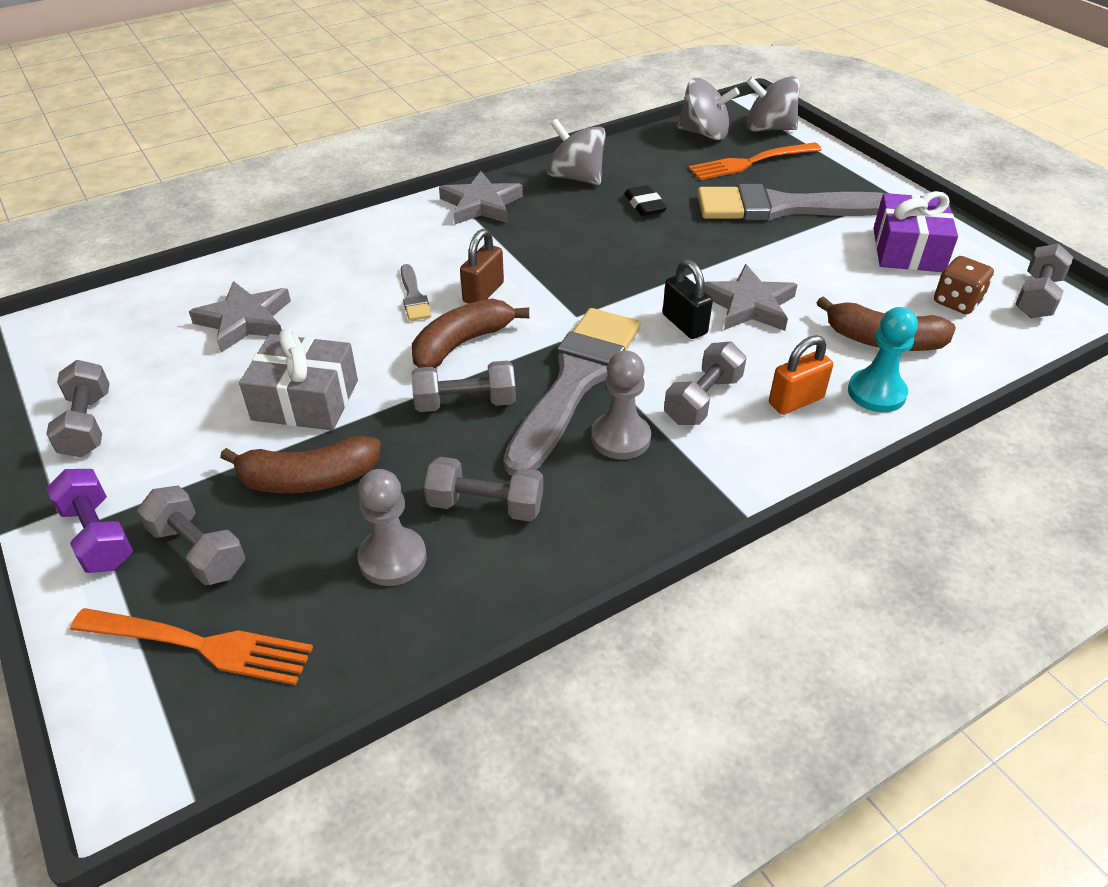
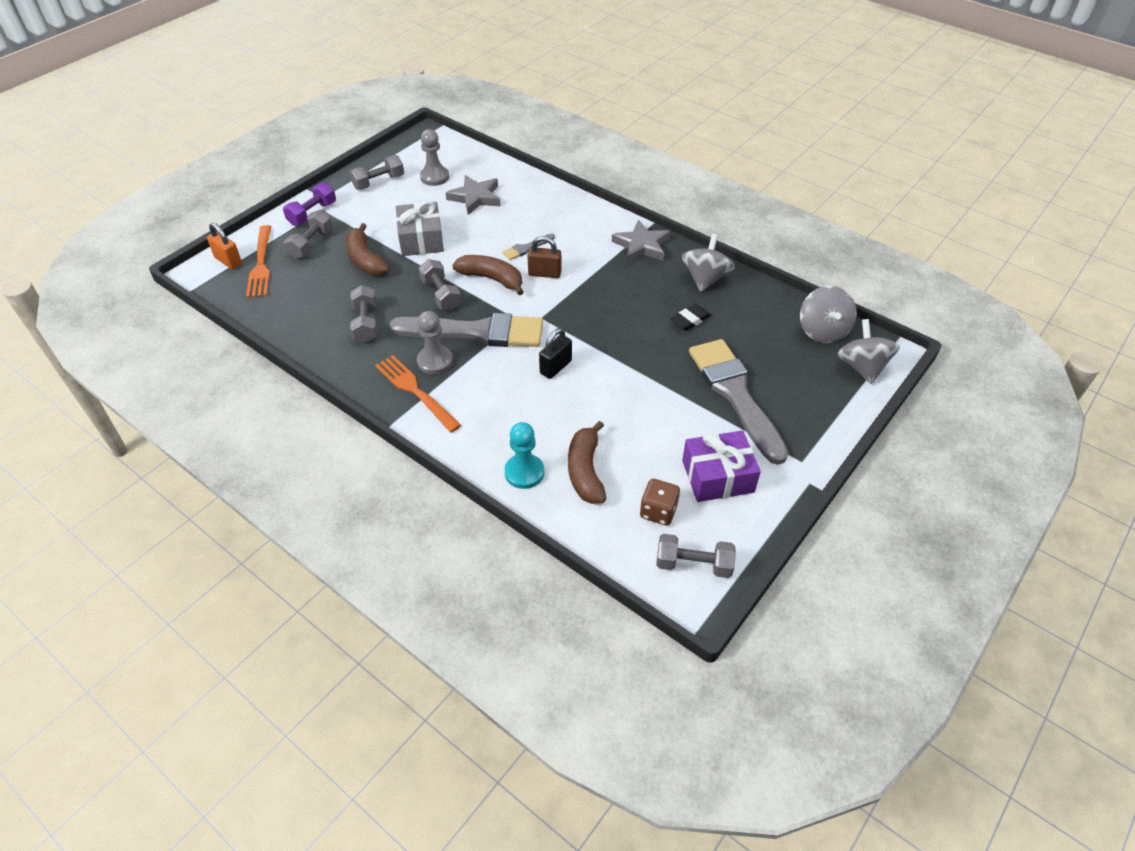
camera: 70 degrees right, 5 degrees up
grey pawn [357,469,426,586] -> grey pawn moved to [420,129,449,186]
grey dumbbell [664,341,746,425] -> none
orange fork [688,142,822,180] -> orange fork moved to [375,355,461,433]
grey star [704,264,798,331] -> none
orange padlock [769,335,833,415] -> orange padlock moved to [207,223,242,269]

